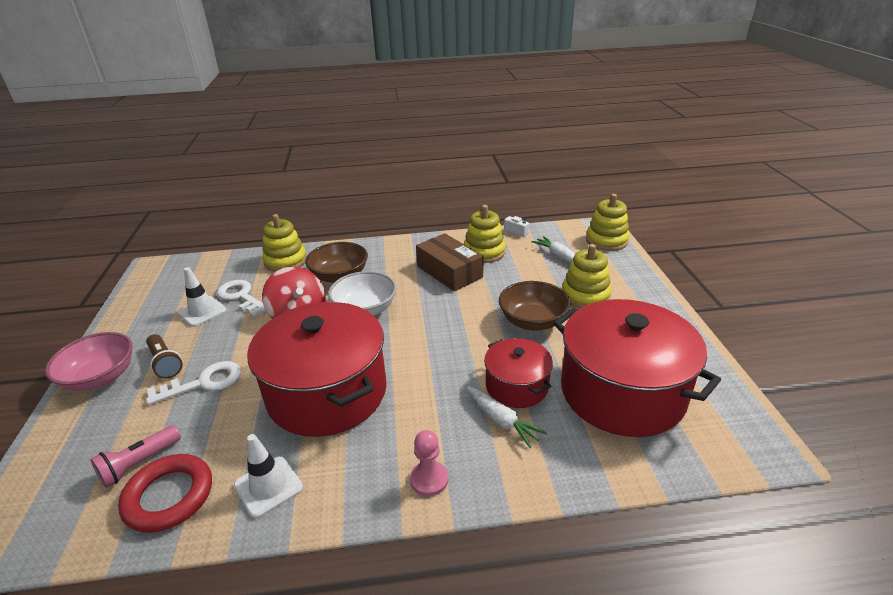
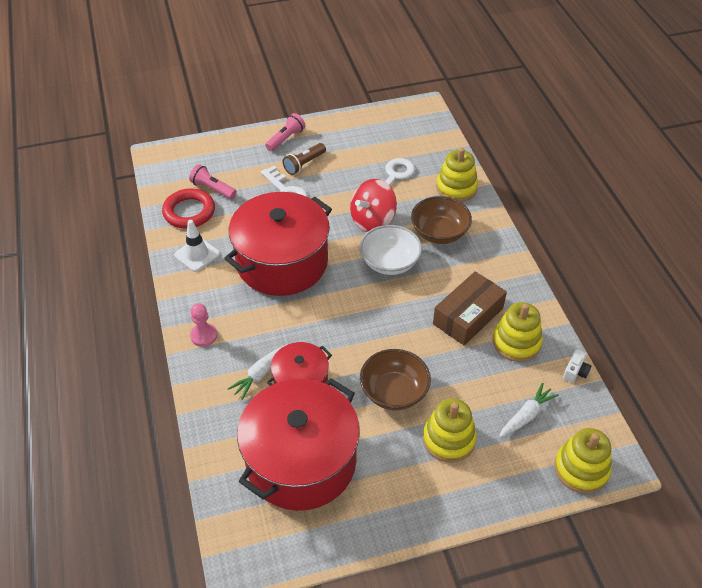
camera: 80 degrees right, 15 degrees up
pink bowl [45,332,133,391] -> pink flashlight [265,113,305,151]
white traffic cone [177,267,227,327] -> none

